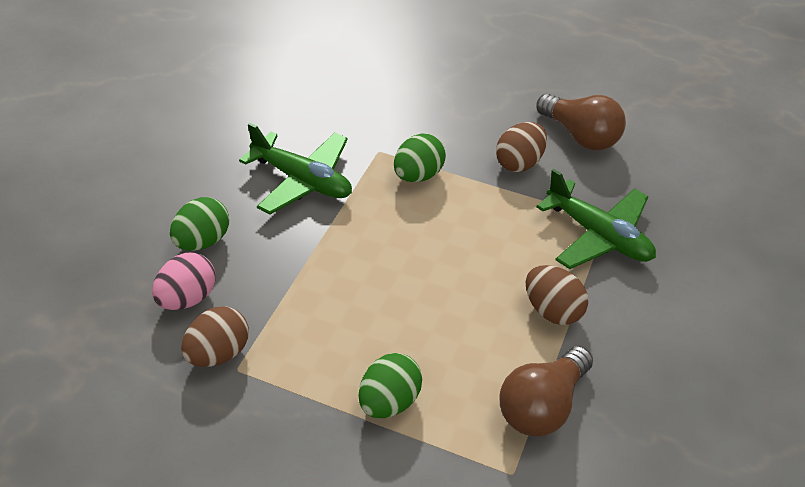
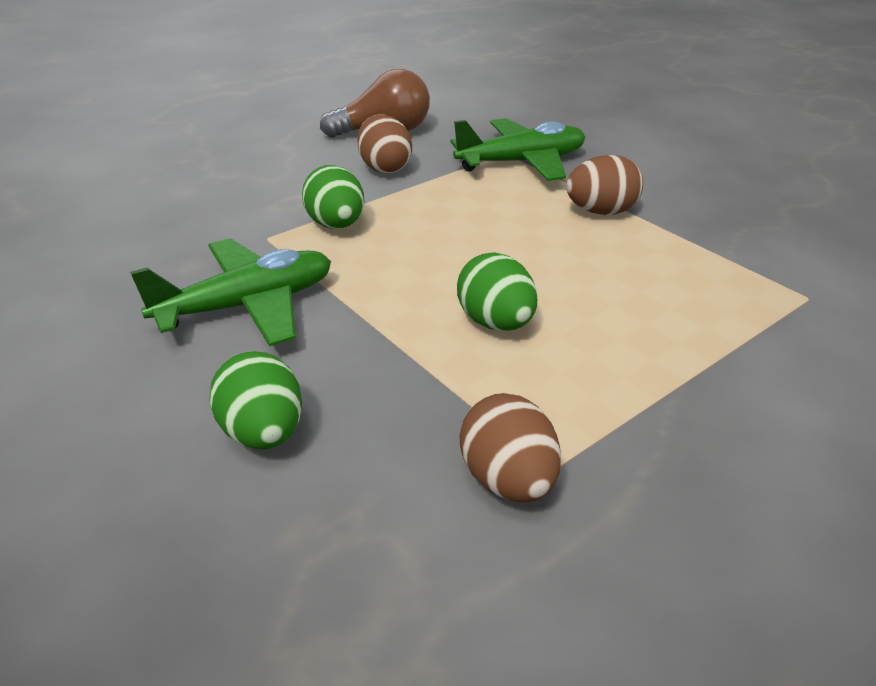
camera: 60 degrees left, 10 degrees down
pink egg [152,252,215,310] -> none
green egg [359,353,422,418] -> green egg moved to [457,252,537,331]
brown light bulb [500,346,593,437] -> none

